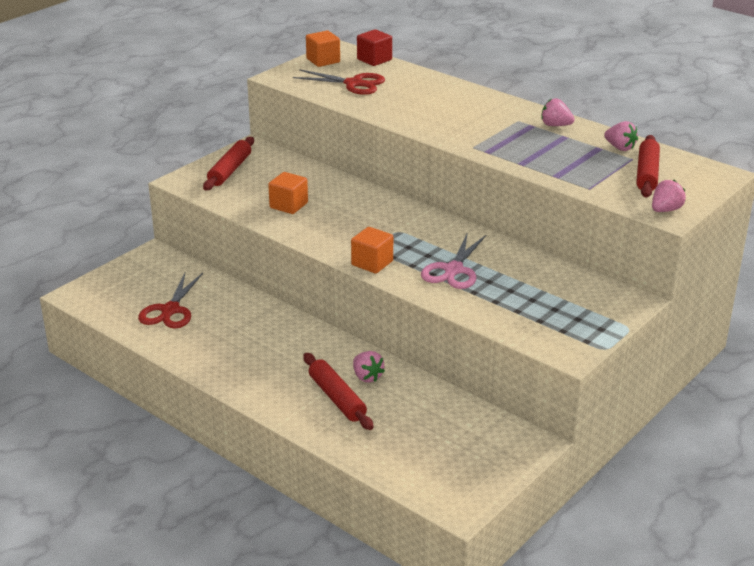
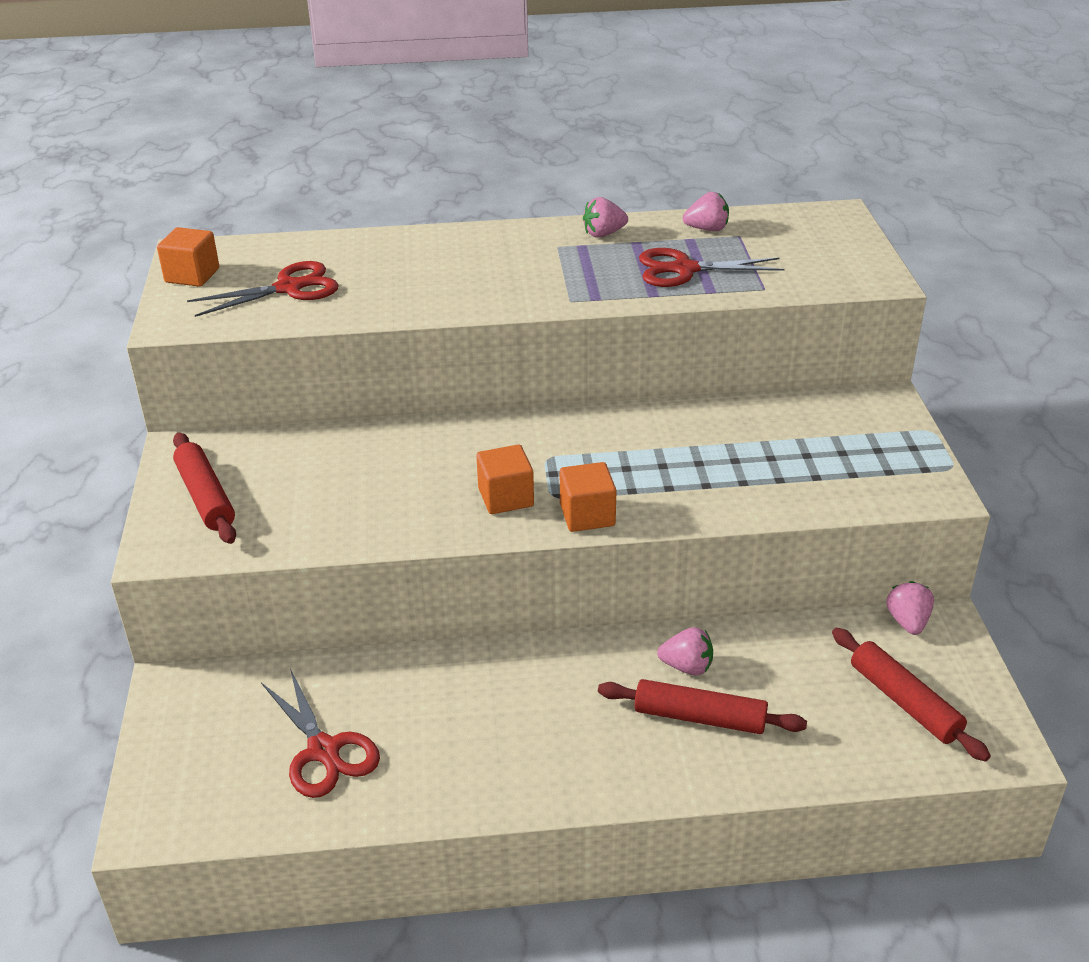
camera: 45 degrees left, 5 degrees up
orange cube [268,172,308,214] -> orange cube moved to [476,445,534,514]
red cube [357,29,392,66] -> none
pink scissors [421,232,486,289] -> none
red rolling pin [636,135,660,197] -> red rolling pin moved to [832,628,991,762]
pink strawberry [652,180,686,212] -> pink strawberry moved to [886,581,934,635]
none -> red scissors [639,248,784,287]

